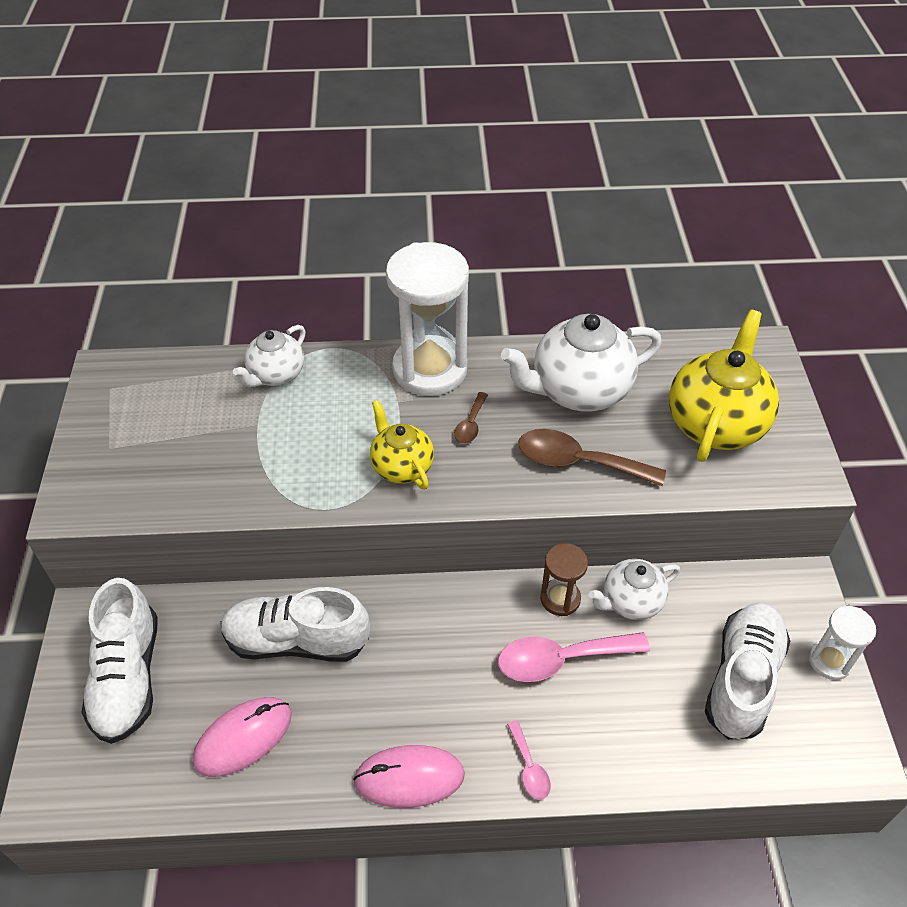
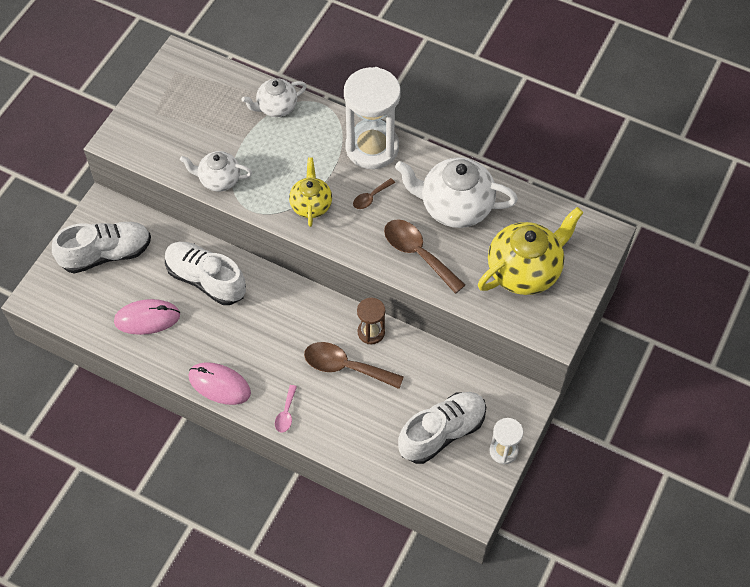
camera: 30 degrees right, 10 degrees up
white shoe [81,578,158,744] -> white shoe turned 135 degrees counterclockwise [52,222,151,273]
pink spoon [498,632,650,682] -> brown spoon [304,342,404,389]
white teapot [589,559,680,620] -> white teapot moved to [180,151,252,191]

